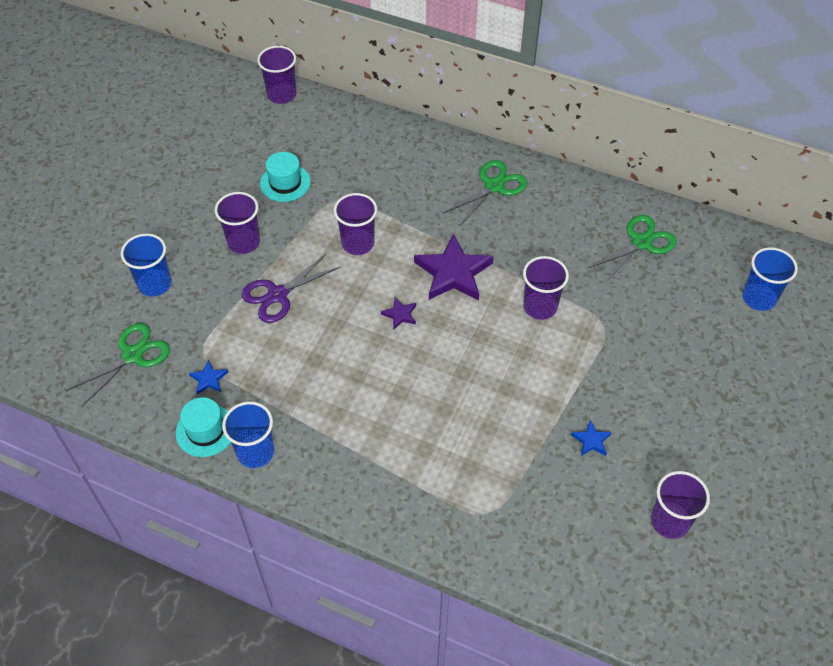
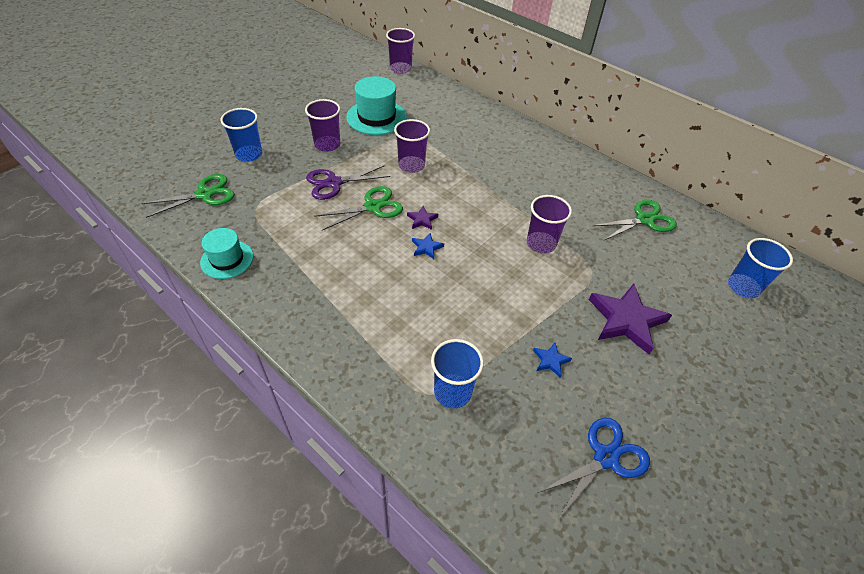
camera: 15 degrees right, 5 degrees down
blue star [189,360,228,394] -> blue star moved to [412,233,444,259]
blue cup [222,402,274,468] -> blue cup moved to [431,339,484,408]
turquoise hat [260,152,311,202] -> turquoise hat [346,76,407,135], size x1.55
purple star [414,234,494,300] -> purple star moved to [589,284,672,354]
green scissors [444,160,527,226] -> green scissors moved to [314,186,403,230]
purple cup [651,471,710,539] -> blue scissors [538,418,650,518]

